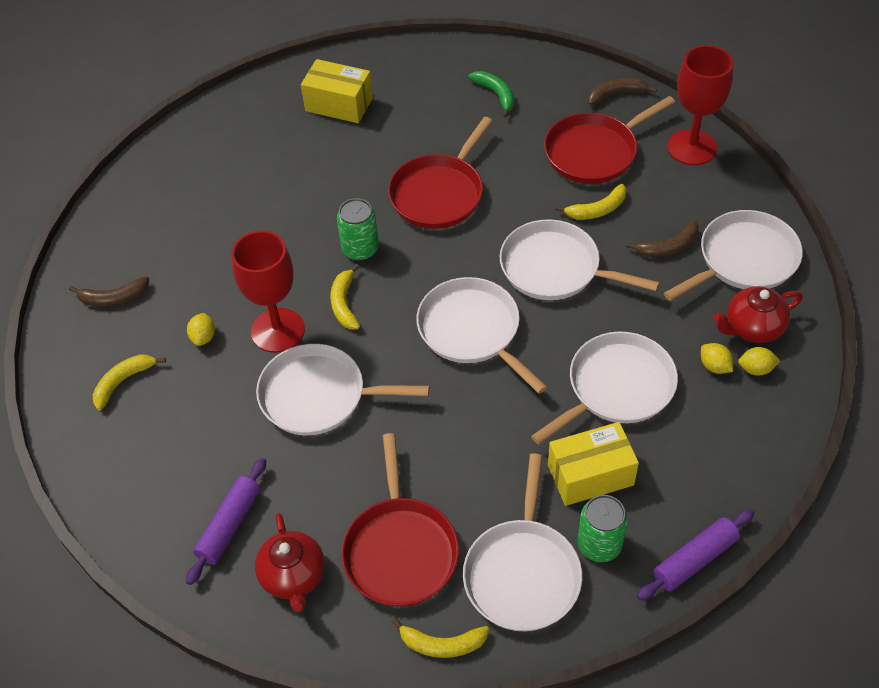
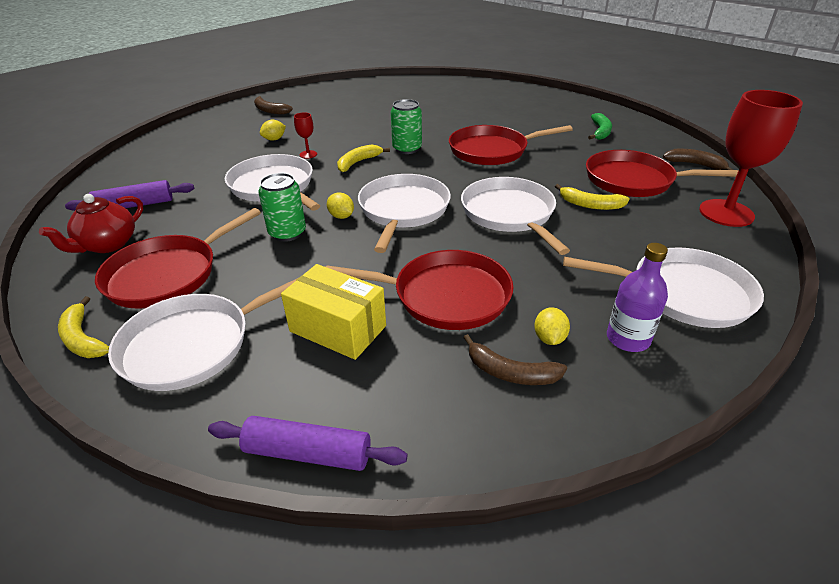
camera: 45 degrees right, 15 degrees down
yellow banana [93,354,166,411] -> none
red goblet [231,230,305,353] -> red goblet [294,112,317,159], size x0.43
yellow box [301,59,373,123] -> none
white pan [531,332,678,445] -> red pan [326,250,514,330]
green can [578,495,628,562] -> green can moved to [258,173,306,242]
brown banana [626,220,699,257] -> brown banana moved to [463,334,567,385]
red teapot [713,286,803,343] -> purple bottle [607,243,668,352]
yellow lemon [738,347,780,376] -> yellow lemon moved to [327,192,354,219]

